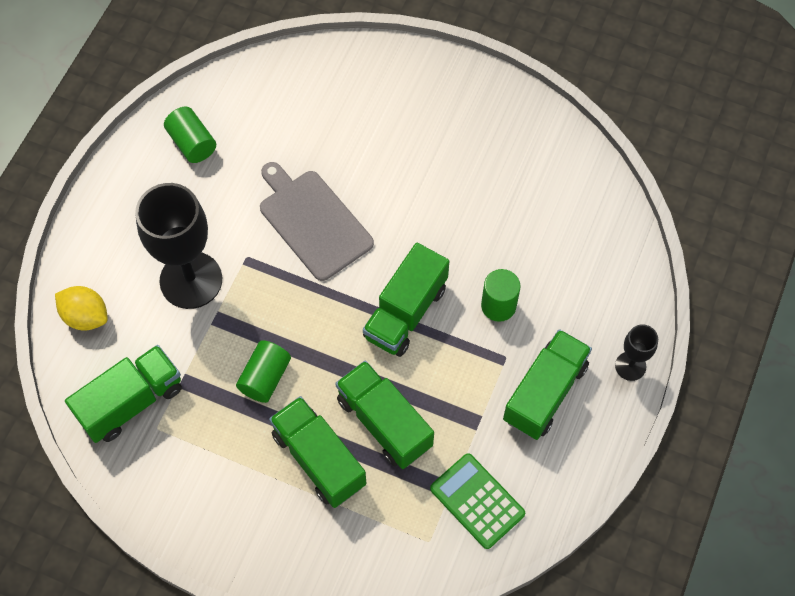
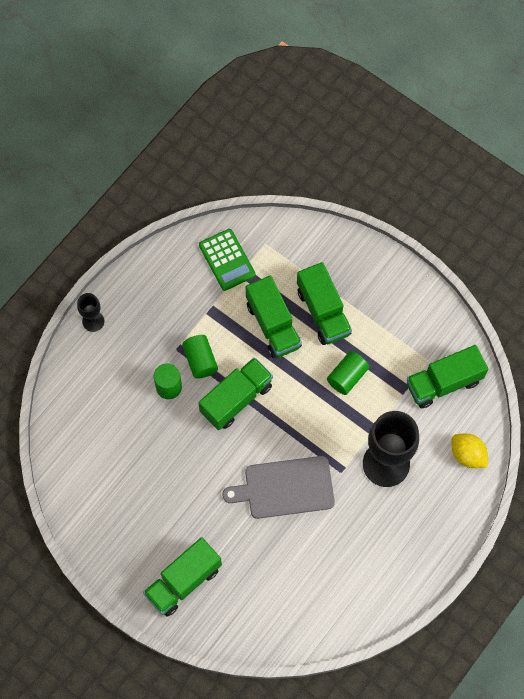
camera: 165 degrees left, 5 degrees up
green cylinder [164,107,216,163] -> green cylinder moved to [182,335,218,379]
grey cutting board [260,162,374,281] -> grey cutting board turned 105 degrees clockwise [222,456,335,519]
green truck [503,329,592,440] -> green truck moved to [143,537,222,617]

